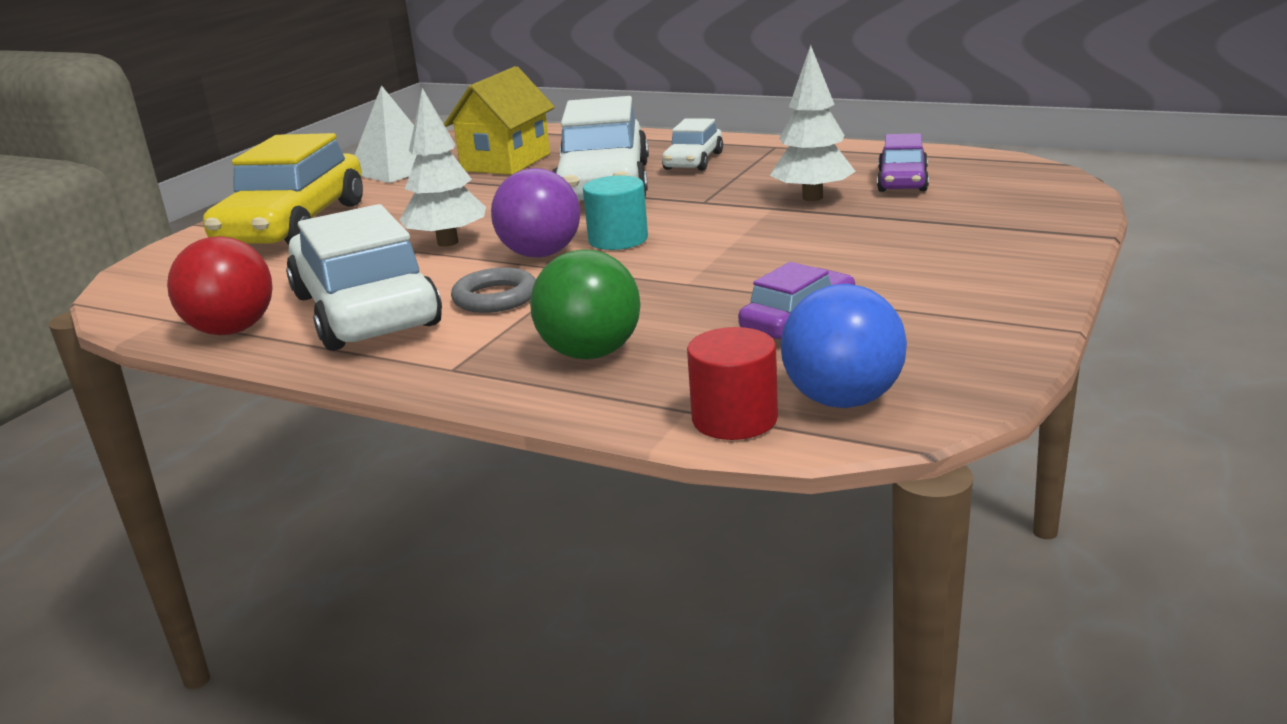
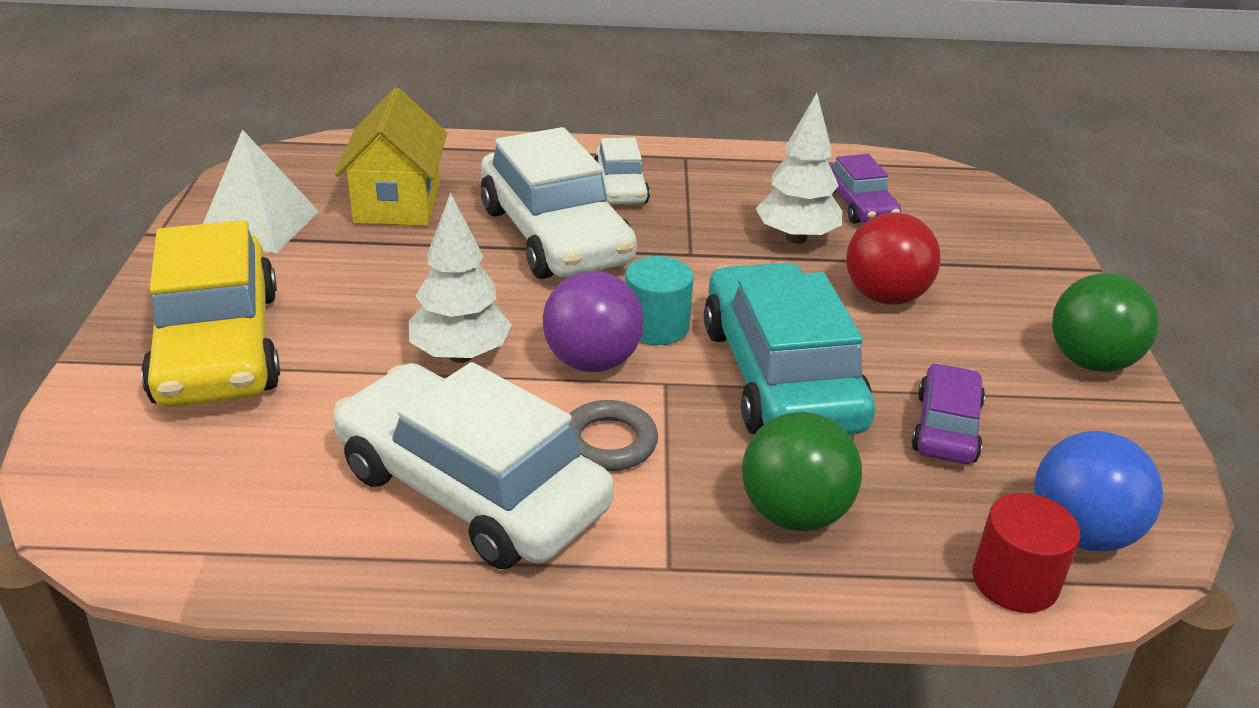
camera: 30 degrees left, 10 degrees up
red ball [167,236,273,335] -> red ball moved to [846,213,941,305]
none -> turquoise car [704,262,875,435]
none -> green ball [1052,273,1159,372]

